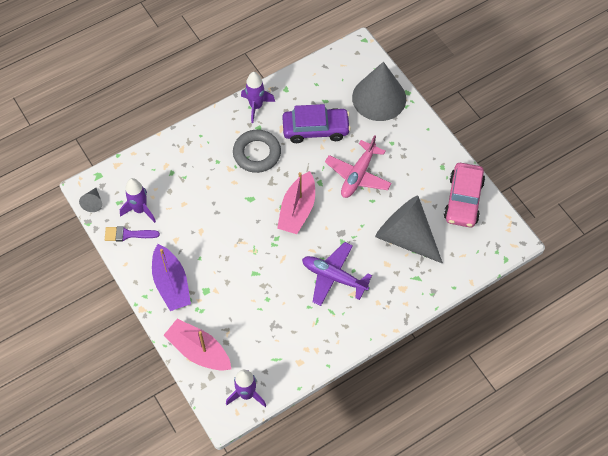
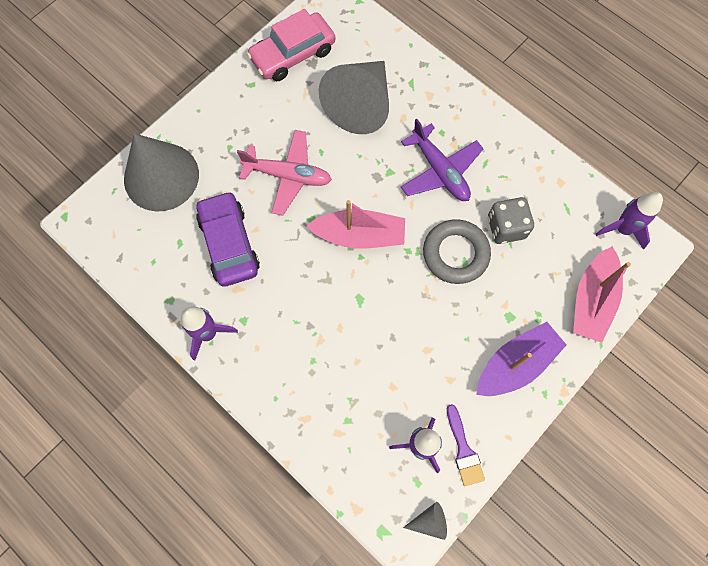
camera: 105 degrees left, 10 degrees up
grey ring [233,130,281,173] -> grey ring moved to [423,219,491,284]
purple plane [302,242,372,306] -> purple plane turned 45 degrees counterclockwise [401,119,483,201]
pink car [444,163,485,227] -> pink car turned 150 degrees clockwise [247,9,335,81]
none -> grey dice [488,197,534,244]

